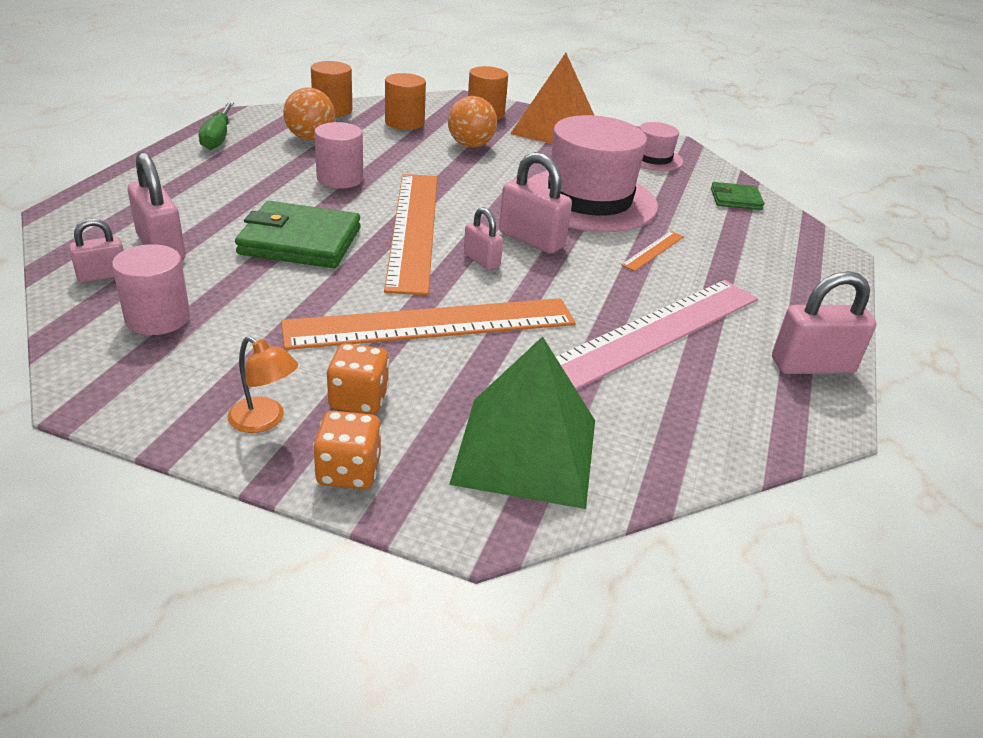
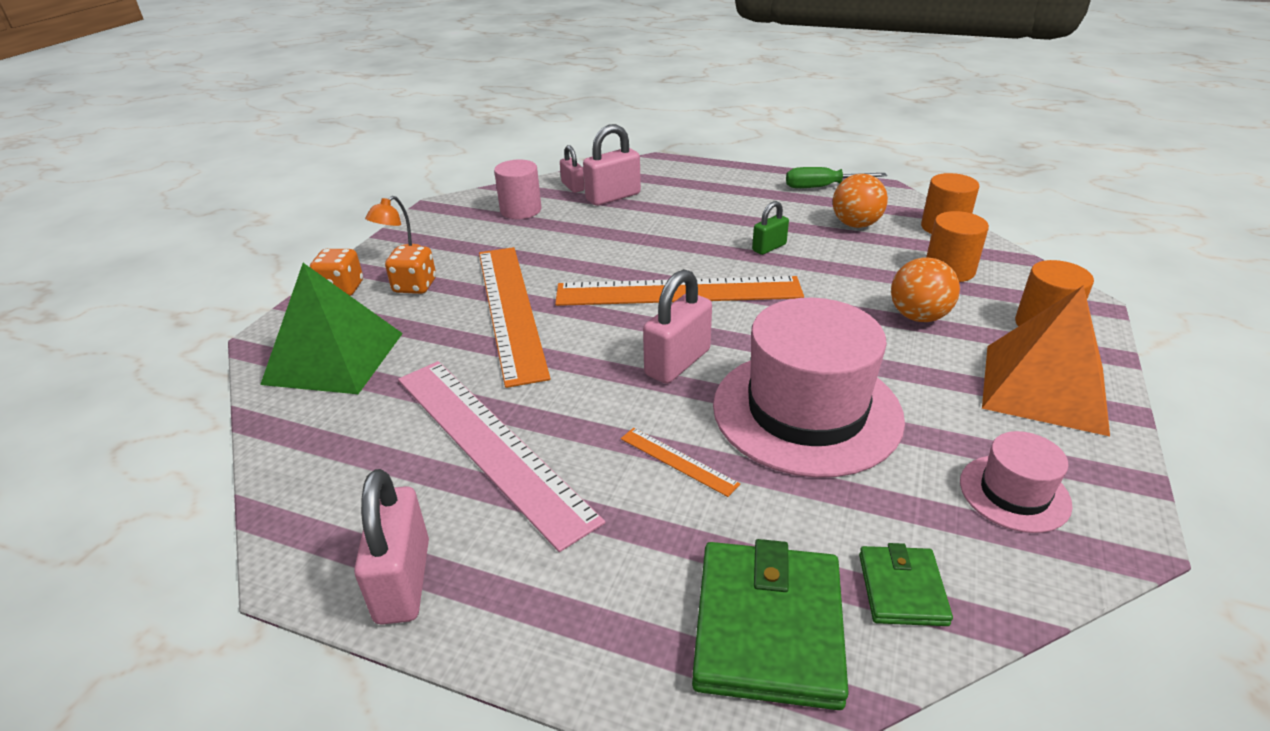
camera: 95 degrees right, 0 degrees up
green wallet [235,201,361,268] -> green wallet moved to [692,539,849,710]
pink cylinder [314,122,363,189] -> green padlock [752,201,789,255]
pink padlock [464,207,503,270] -> none

